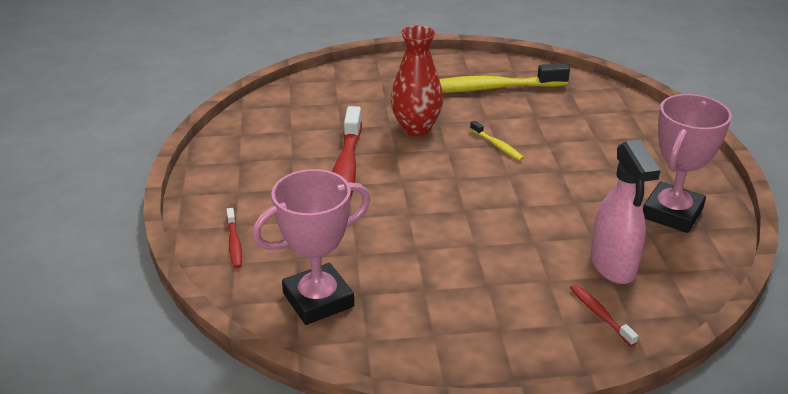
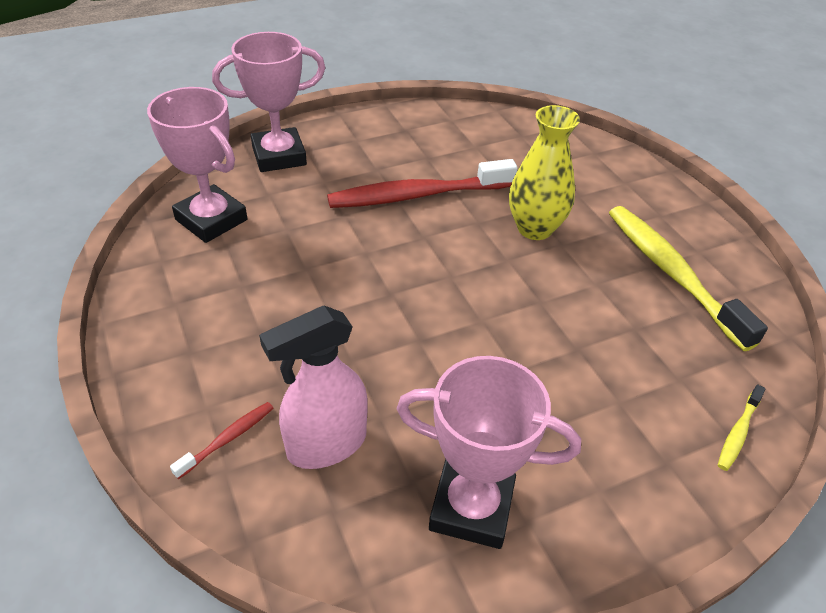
camera: 70 degrees right, 10 degrees up
red toothbrush [226,208,242,268] -> pink trophy [212,32,325,172]
red vase [391,26,443,136] -> yellow vase [509,105,580,240]
yellow toothbrush [470,121,524,161] -> yellow toothbrush moved to [718,385,765,471]

